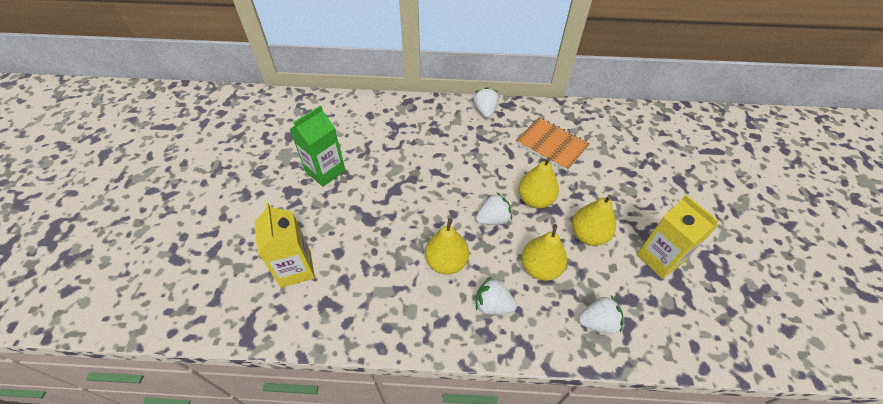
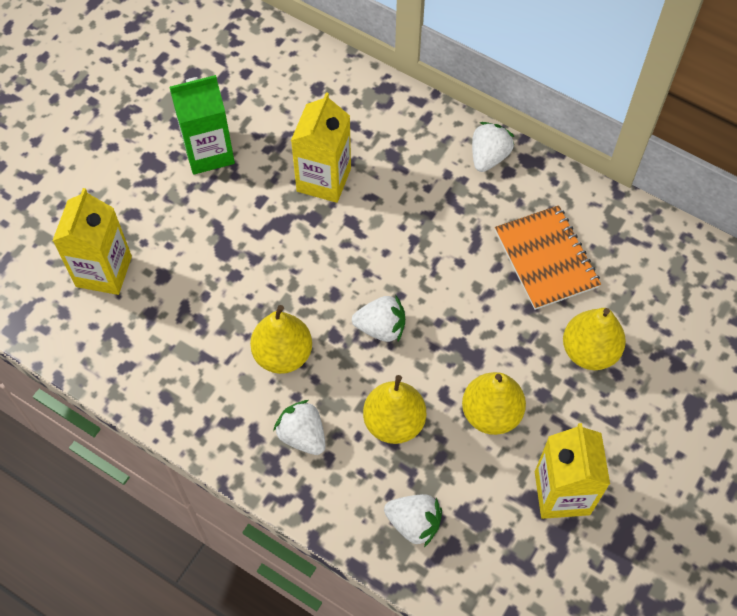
camera: 30 degrees right, 10 degrees up
yellow pear [518,157,559,208] -> yellow pear moved to [563,308,626,370]
none -> yellow carton [291,92,351,203]

